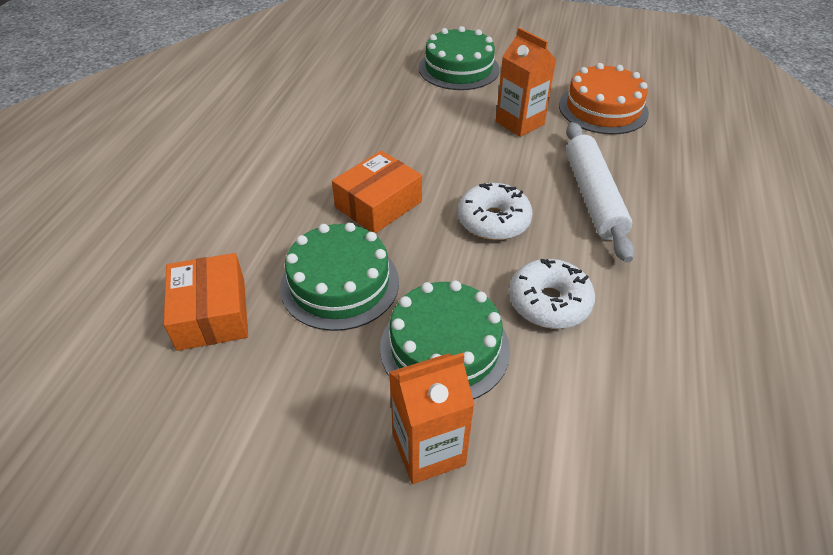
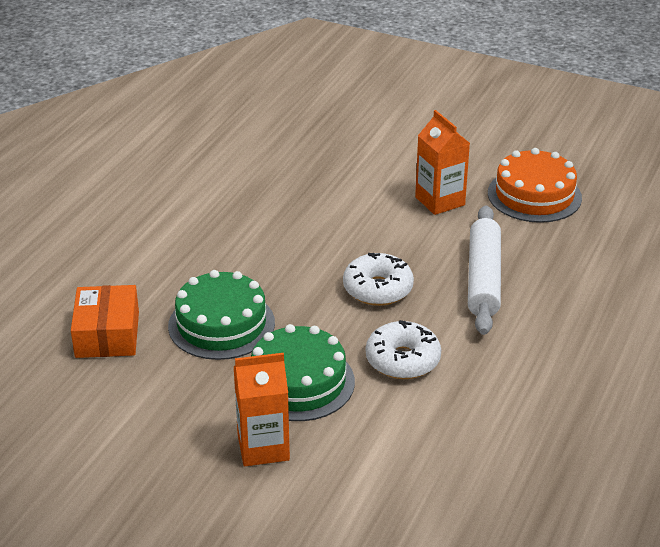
camera: 10 degrees right, 10 degrees down
orange box [332,151,422,234] -> none
green cake [419,26,499,90] -> none

